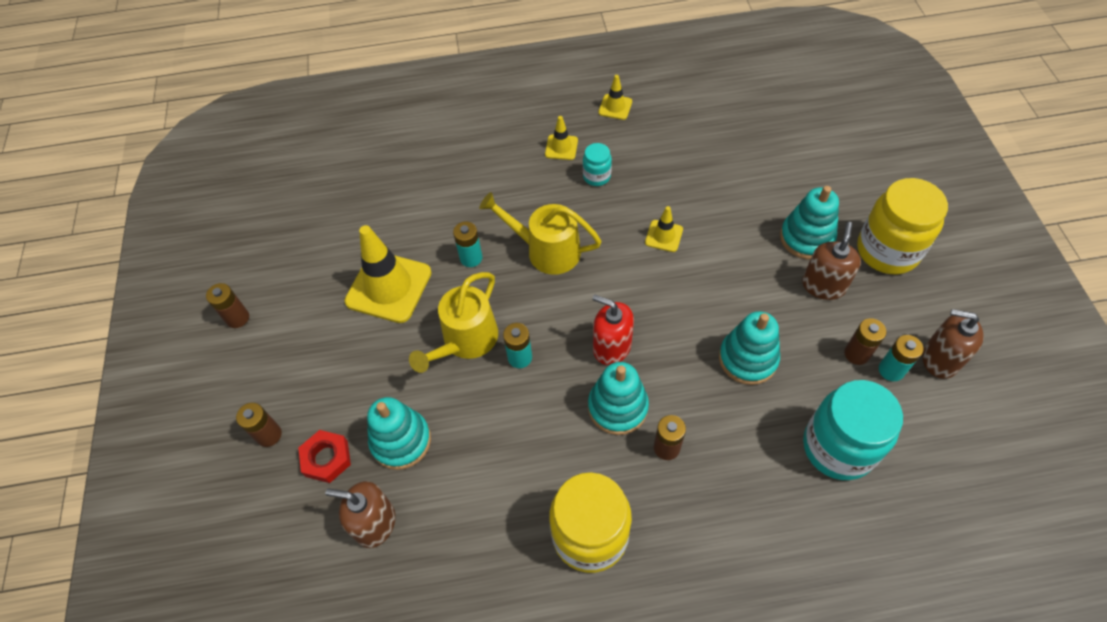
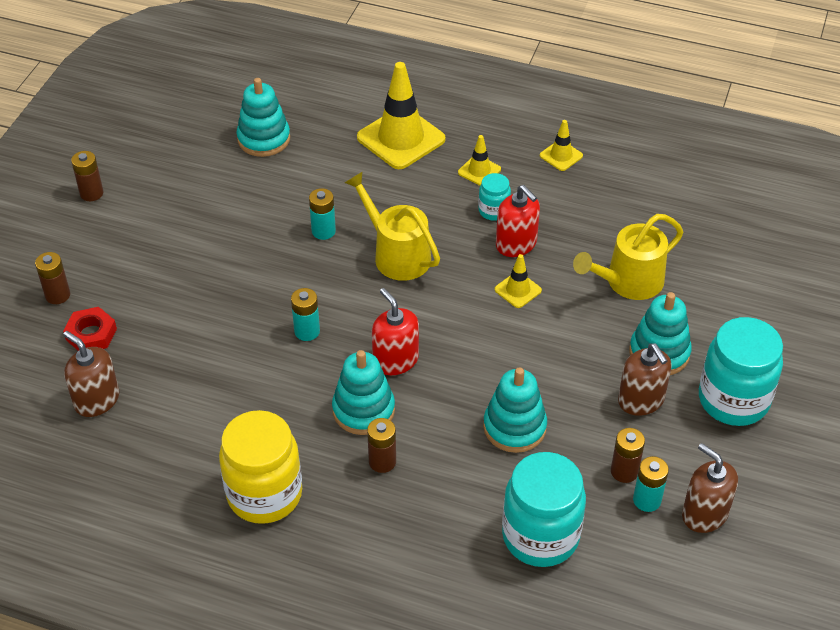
camera: 25 degrees right, 10 degrees down
yellow traffic cone [344,225,432,323] -> yellow traffic cone moved to [357,62,445,169]
turquoise stacking toy [367,397,431,470] -> turquoise stacking toy moved to [236,78,290,157]
yellow watering can [409,272,498,373] -> yellow watering can moved to [573,214,683,300]
brown soap dispenser [802,222,861,300] -> brown soap dispenser turned 105 degrees clockwise [618,343,672,416]
yellow jar [857,178,948,274] -> turquoise jar [699,317,783,426]
none -> red soap dispenser [496,185,540,257]

